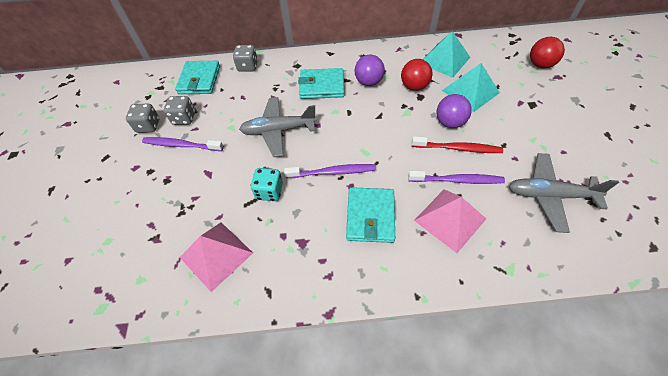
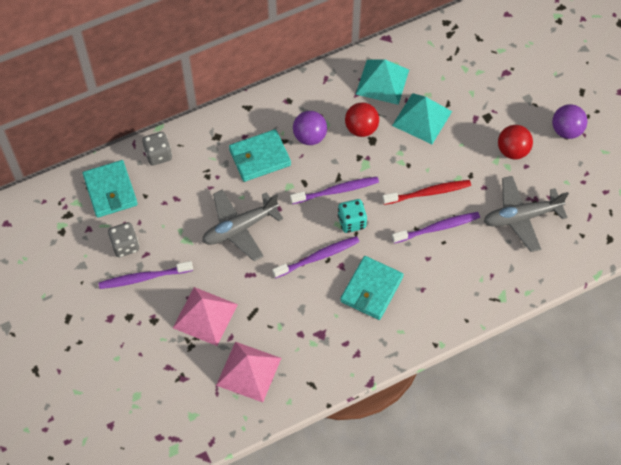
camera: 25 degrees left, 5 degrees up
grey dice [126,103,159,133] -> none
turquoise dice [251,168,283,201] -> turquoise dice moved to [338,199,367,233]
turquoise wallet [346,187,395,243] -> turquoise wallet turned 45 degrees clockwise [340,256,404,320]
pink pyramid [414,189,486,253] -> pink pyramid moved to [173,287,238,346]
purple ball [437,94,472,128] -> purple ball moved to [552,104,587,139]
red ball [530,37,565,68] -> red ball moved to [498,125,533,159]
none -> purple toothbrush [290,177,379,204]

